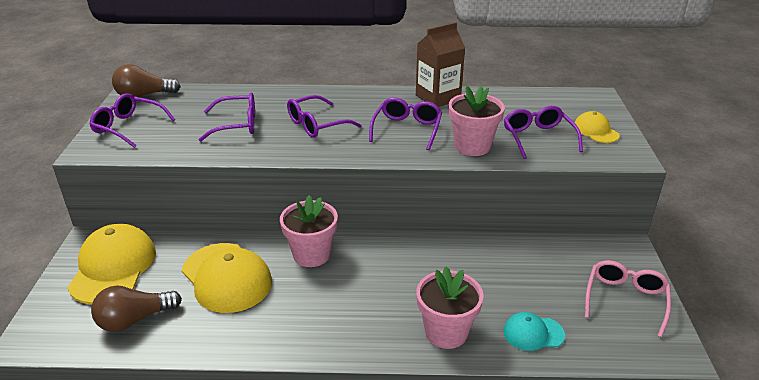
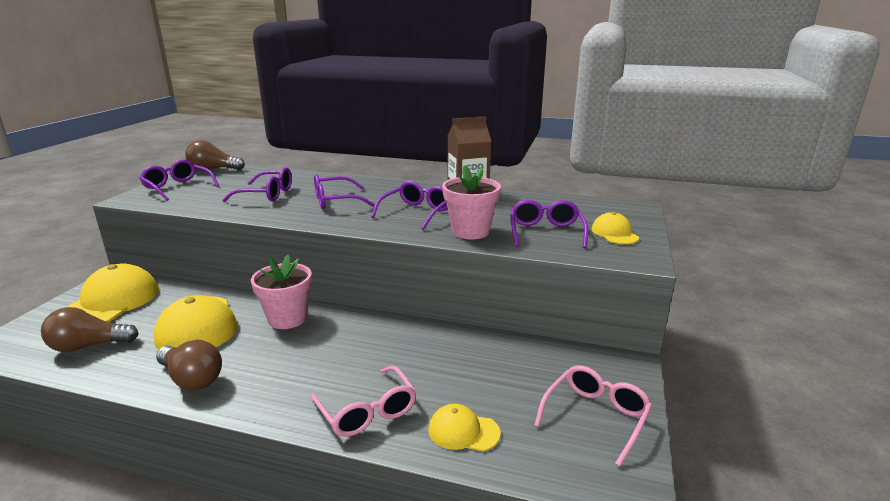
camera: 15 degrees right, 10 degrees down
pink flower pot [416,267,484,349] -> pink glasses [310,366,417,437]
turquoise cap [503,312,565,351] -> yellow cap [428,404,500,451]
none -> brown light bulb [156,340,222,390]

